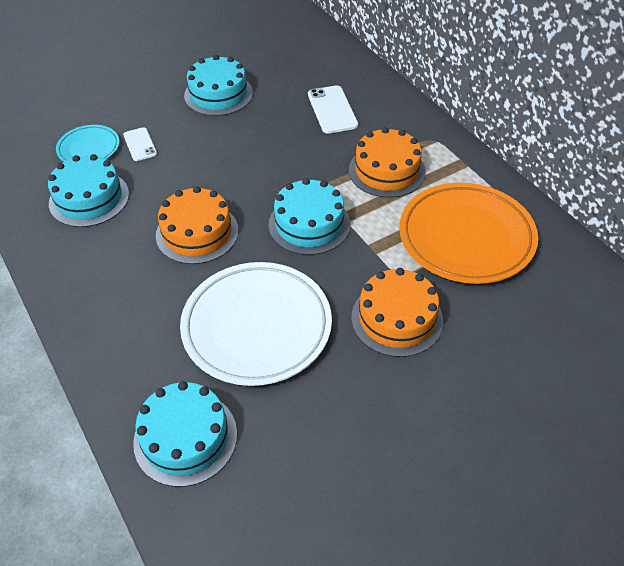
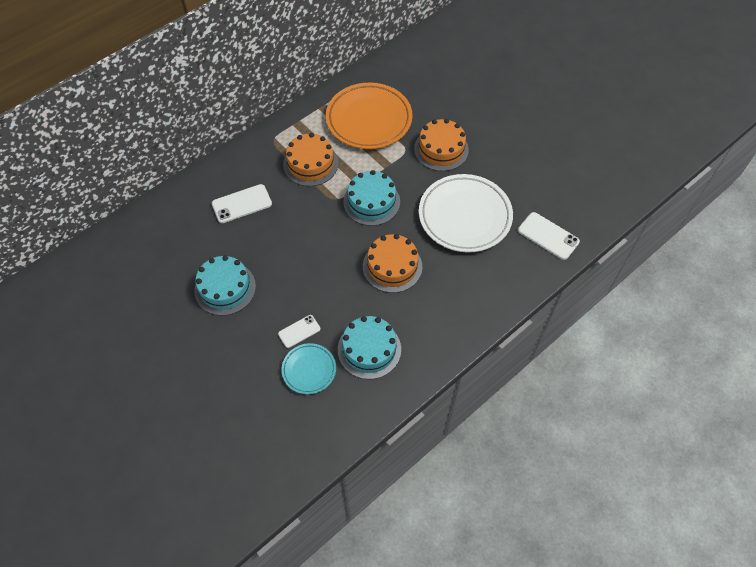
camera: 100 degrees left, 10 degrees up
turquoise cake [133,381,237,487] -> white phone [518,212,580,260]

